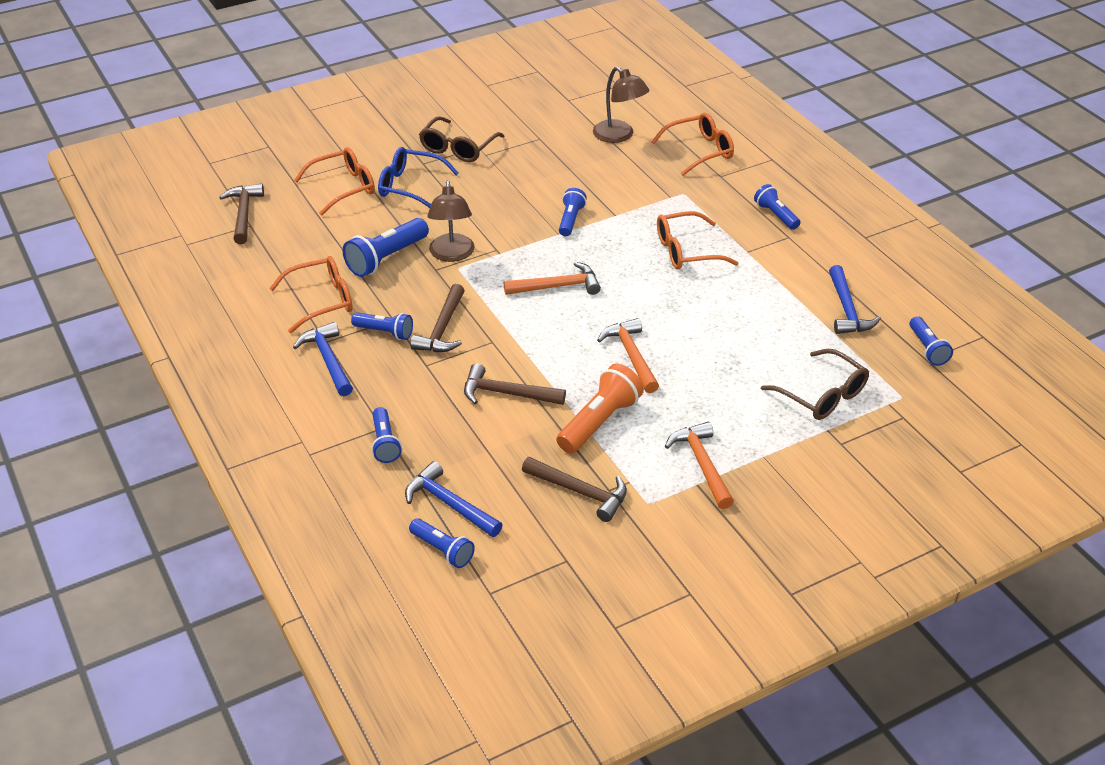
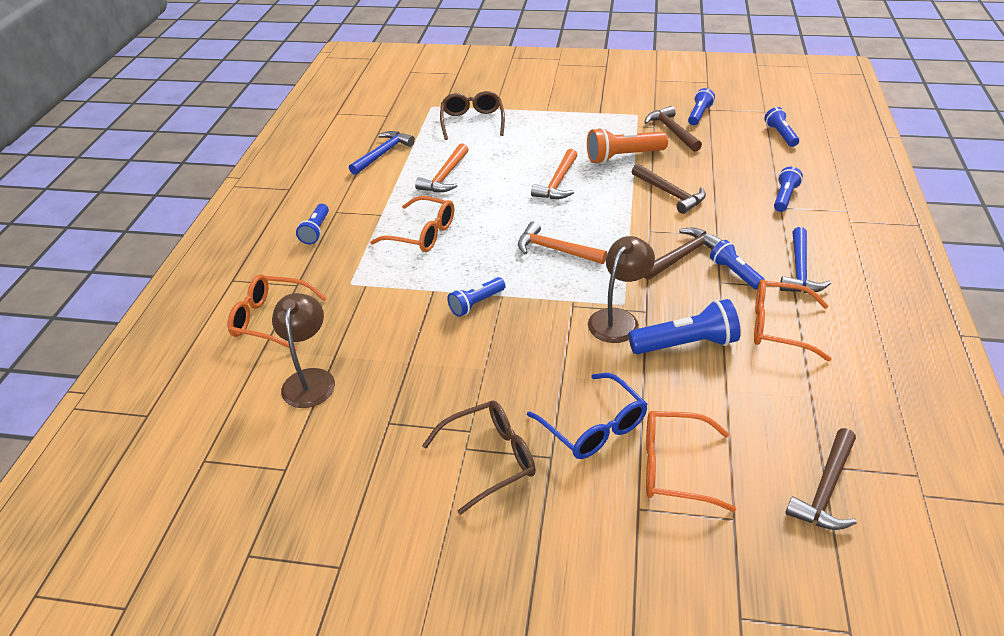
camera: 140 degrees left, 0 degrees up
blue hammer [405,461,503,537] -> none
orange hammer [665,422,734,509] -> orange hammer moved to [415,143,469,192]
blue flashlight [910,316,953,366] -> blue flashlight moved to [688,88,715,125]

